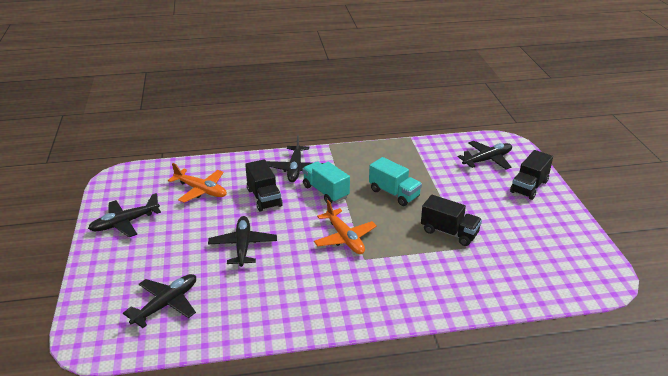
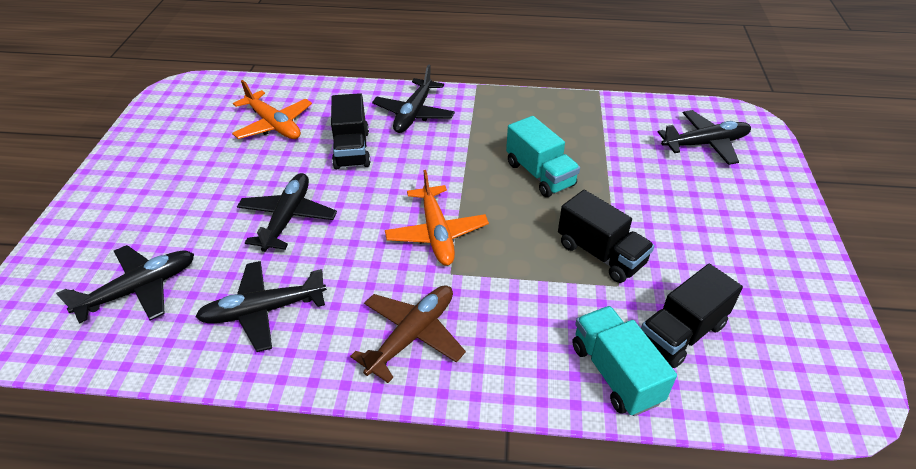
camera: 15 degrees right, 10 degrees up
black plane [88,193,161,237] -> black plane moved to [195,261,327,352]
turquoise truck [302,161,350,203] -> turquoise truck moved to [572,306,677,416]
black truck [510,150,553,200] -> black truck moved to [641,264,743,368]
none -> brown plane [350,285,466,383]

